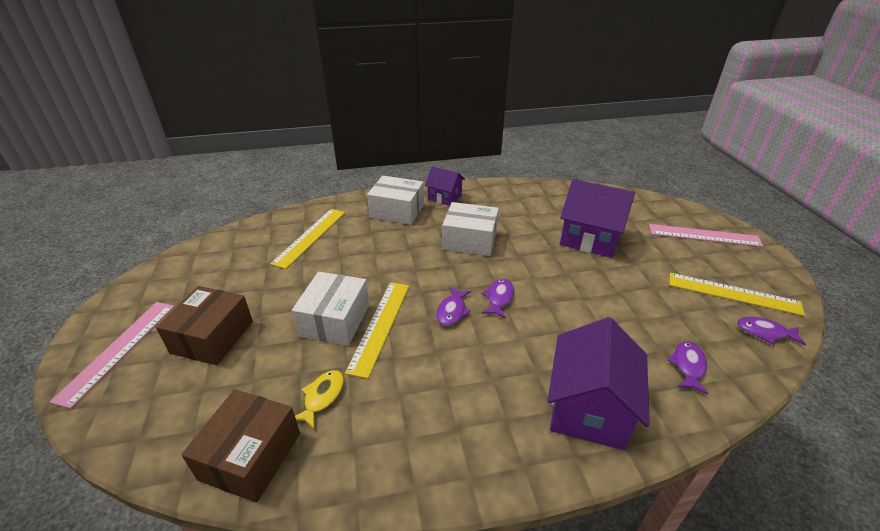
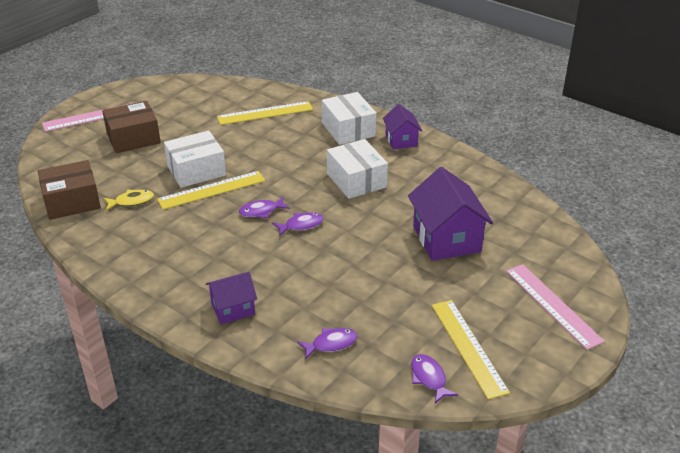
camera: 50 degrees right, 0 degrees up
purple house [548,317,650,450] -> purple house [206,272,257,324], size x0.58

